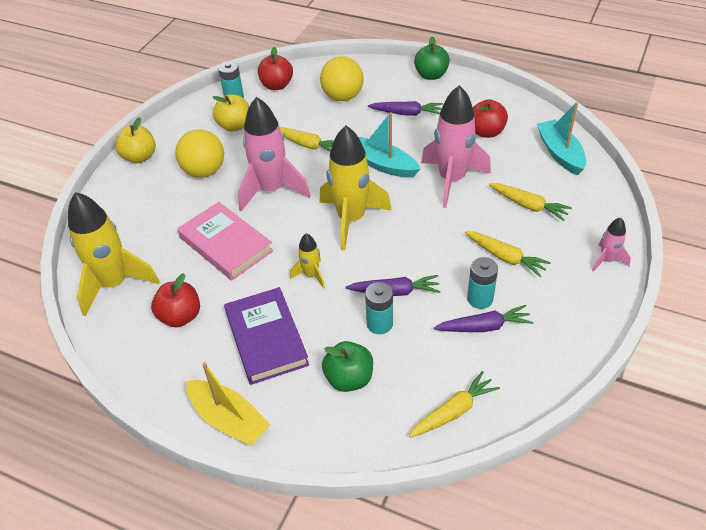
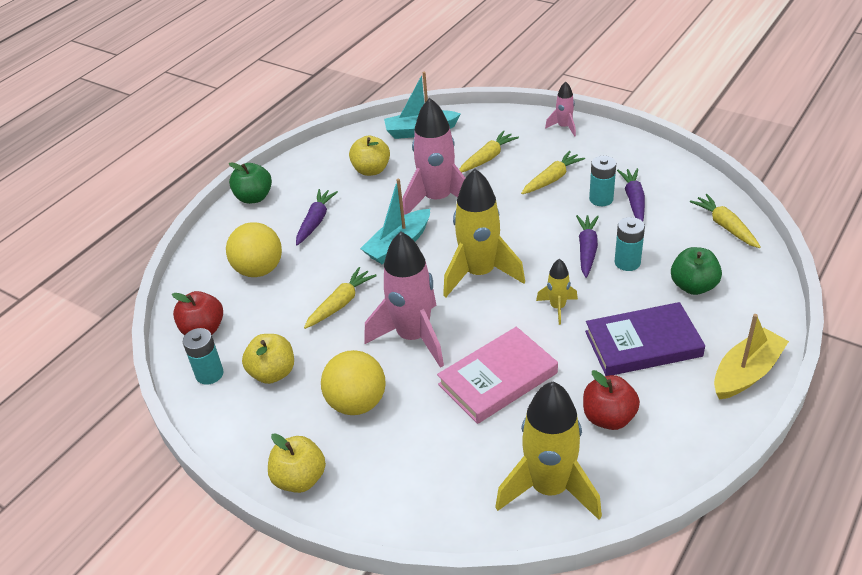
camera: 80 degrees left, 5 degrees down
red apple [473,99,508,138] -> yellow apple [349,136,390,176]

